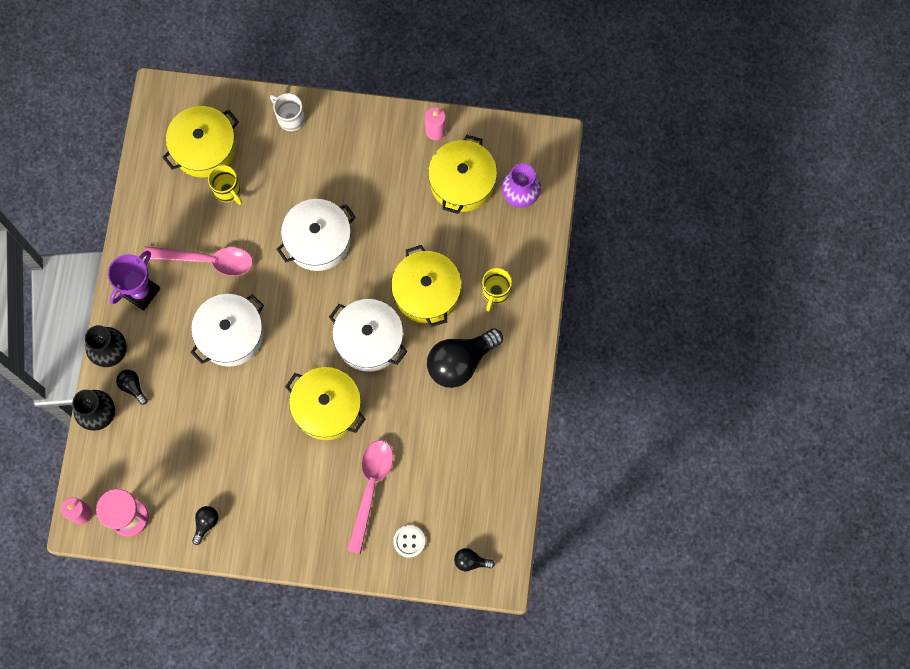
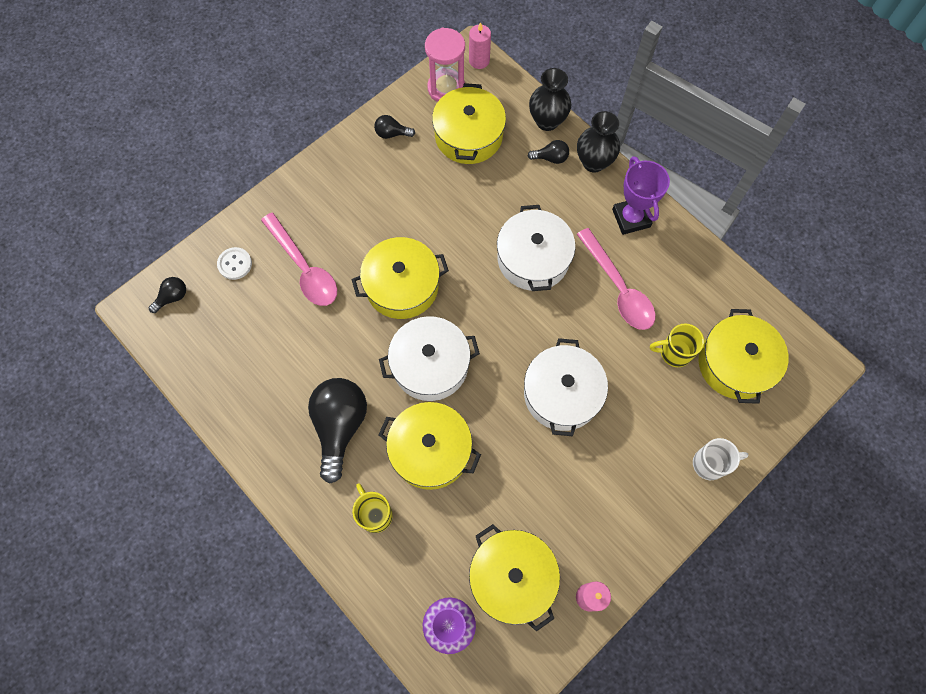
camera: 130 degrees right, 5 degrees down
pink spoon [143,246,253,276] -> pink spoon turned 75 degrees counterclockwise [577,228,656,330]
black light bulb [192,506,218,545] -> black light bulb turned 120 degrees clockwise [374,115,415,139]
none -> yellow pot [432,83,506,164]

